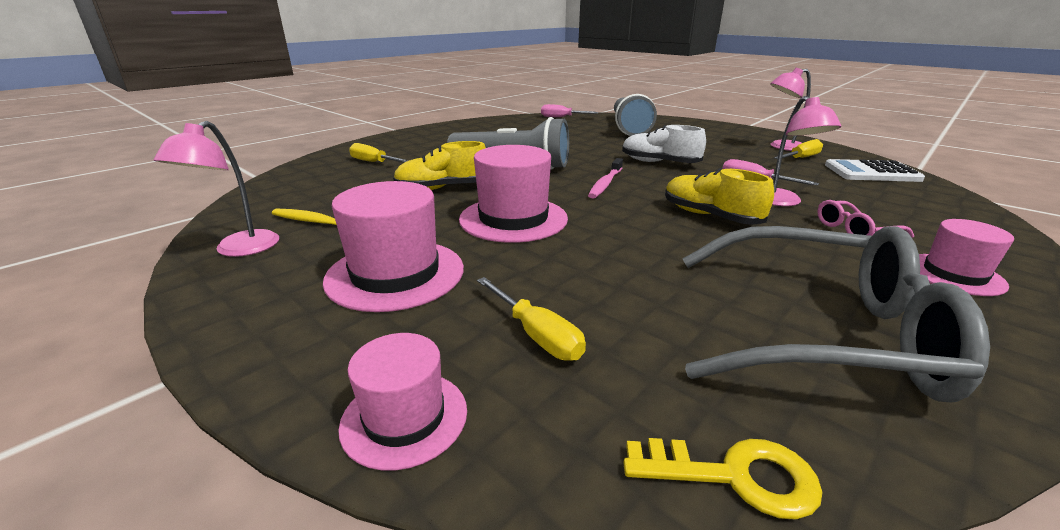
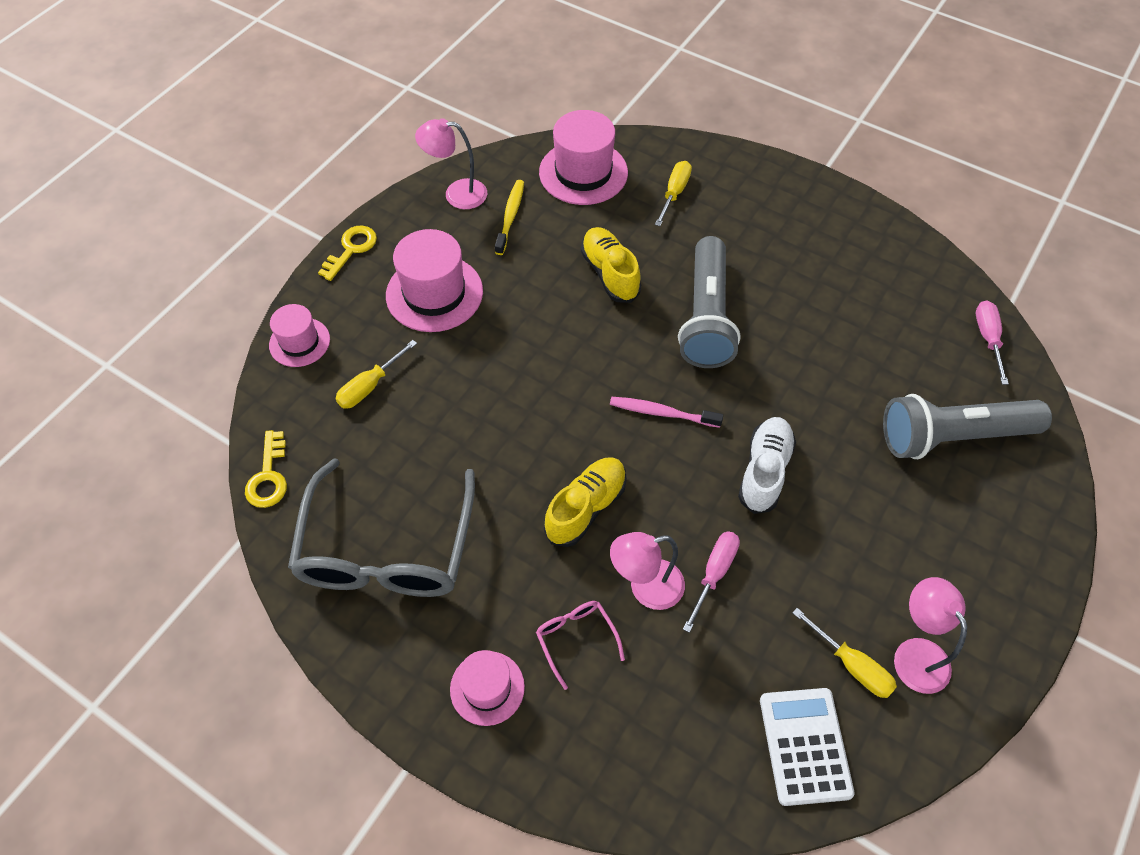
camera: 80 degrees right, 30 degrees up
pink hat [459,145,568,243] -> pink hat moved to [539,110,628,205]
none -> yellow key [318,226,377,281]

